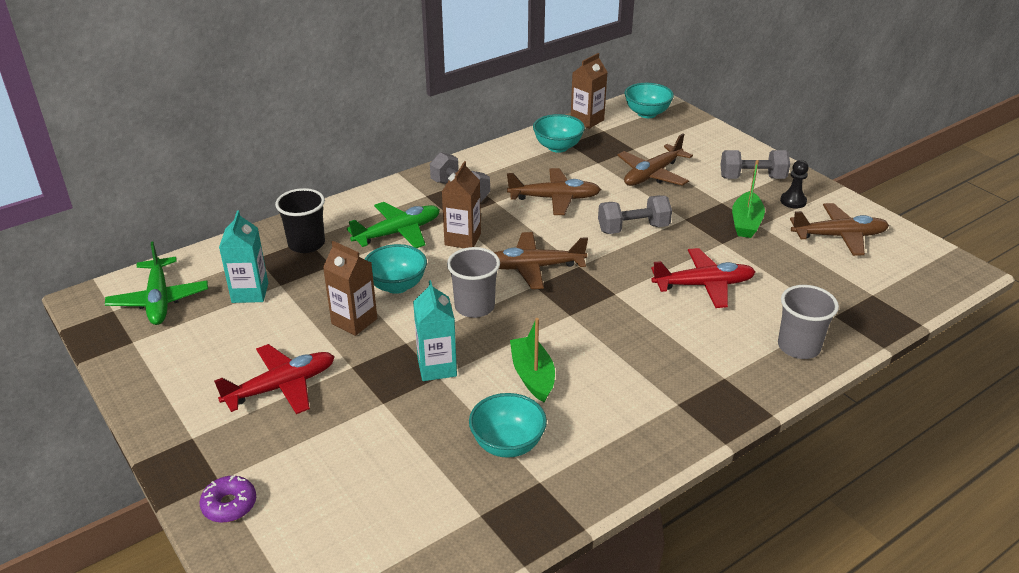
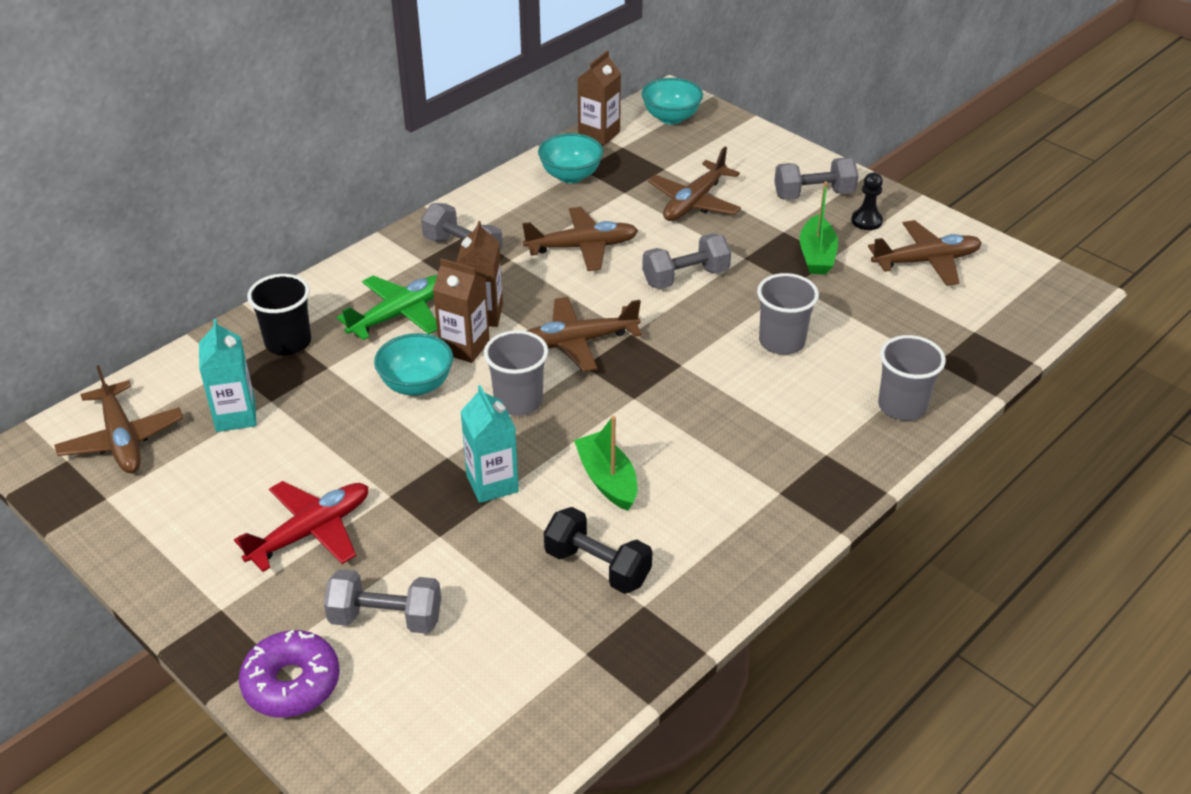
camera: 10 degrees left, 5 degrees up
green plane [105,242,208,325] -> brown plane [54,365,183,473]
purple donut [200,475,256,523] -> purple donut [239,630,340,717], size x1.52
brown carton [323,241,377,336] -> brown carton moved to [433,258,490,363]
turquoise bowl [469,393,547,458] -> black dumbbell [544,507,652,594]
red plane [651,248,756,308] -> grey cup [757,273,819,355]
none -> grey dumbbell [324,569,441,634]

